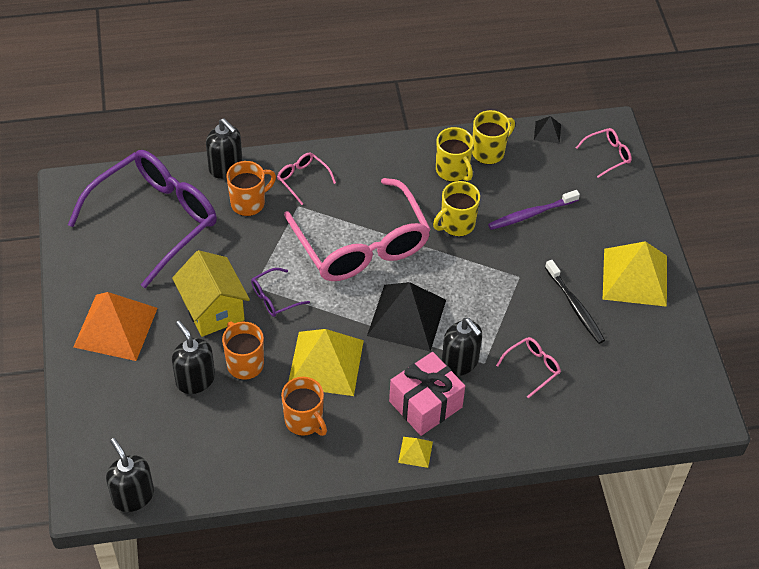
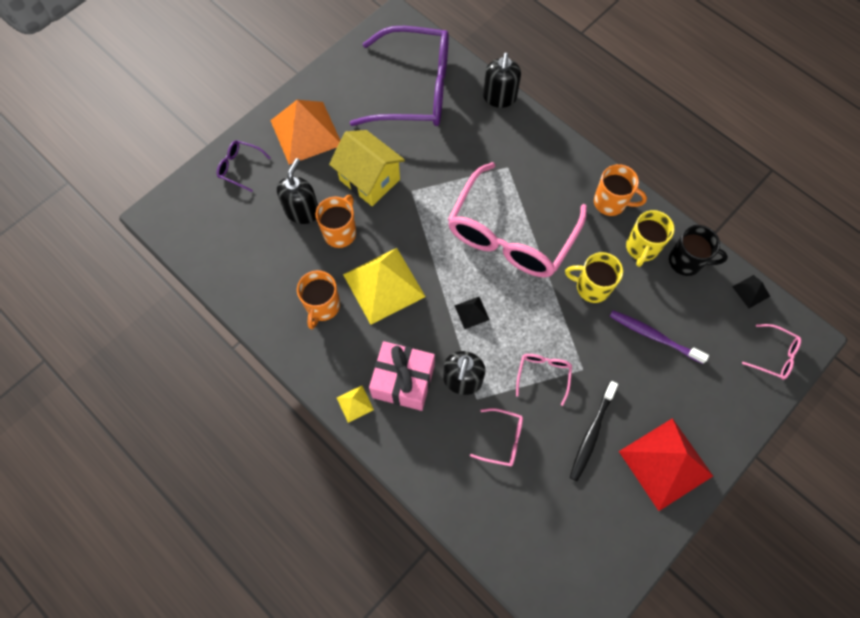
camera: 55 degrees right, 15 degrees up
black soap dispenser [106,438,154,512] -> none
yellow house [172,250,250,337] -> yellow house turned 75 degrees counterclockwise [329,130,405,206]
orange mug [226,161,276,216] -> orange mug moved to [594,164,647,216]
purple glasses [251,268,310,317] -> purple glasses moved to [217,140,271,192]
pink glasses [277,153,336,205] -> pink glasses moved to [516,354,572,406]
black pyramid [367,282,446,351] -> black pyramid [454,297,490,329], size x0.44
yellow mug [472,110,515,164] -> black mug [669,225,728,276]
yellow pyramid [603,241,667,307] -> red pyramid [619,418,713,511]

